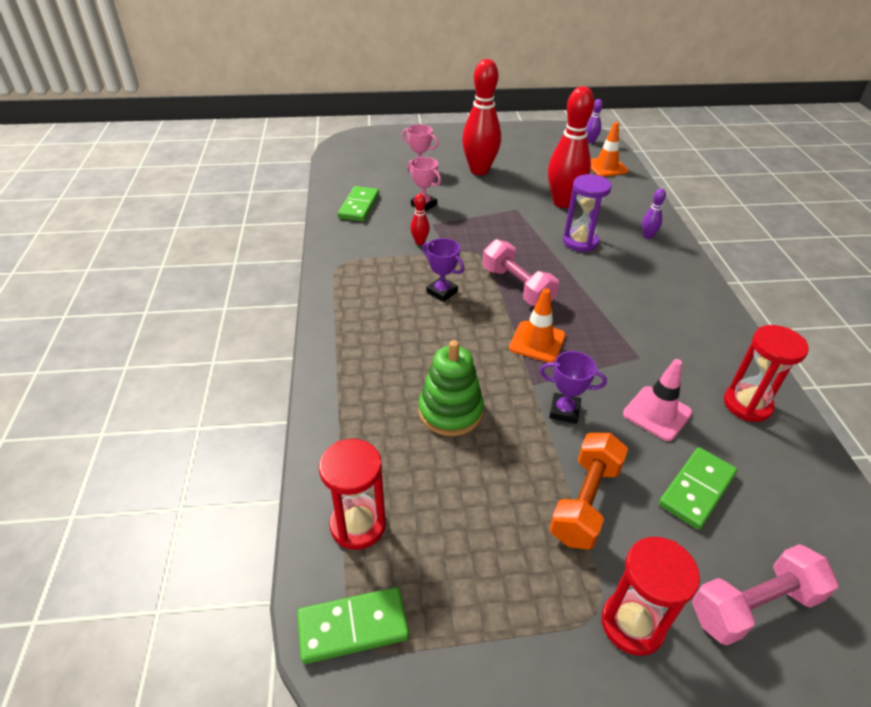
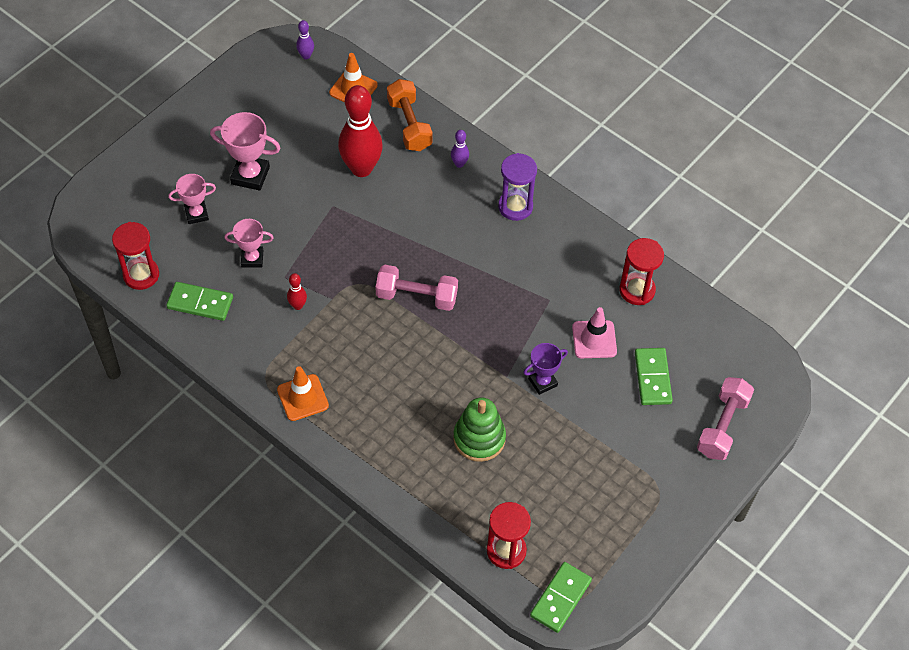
camera: 45 degrees left, 15 degrees up
green domino [338,186,379,221] -> green domino turned 45 degrees counterclockwise [166,282,233,321]
purple trophy [423,238,465,302] -> none
red bowling pin [462,59,501,175] -> pink trophy [210,112,280,191]
orange traffic cone [509,288,566,362] -> orange traffic cone moved to [277,366,329,421]
orange dumbbell [549,433,628,550] -> orange dumbbell moved to [387,79,433,151]
purple hourglass [563,174,612,252] -> purple hourglass moved to [498,153,537,221]
red hourglass [601,537,700,656] -> red hourglass moved to [112,222,159,290]

